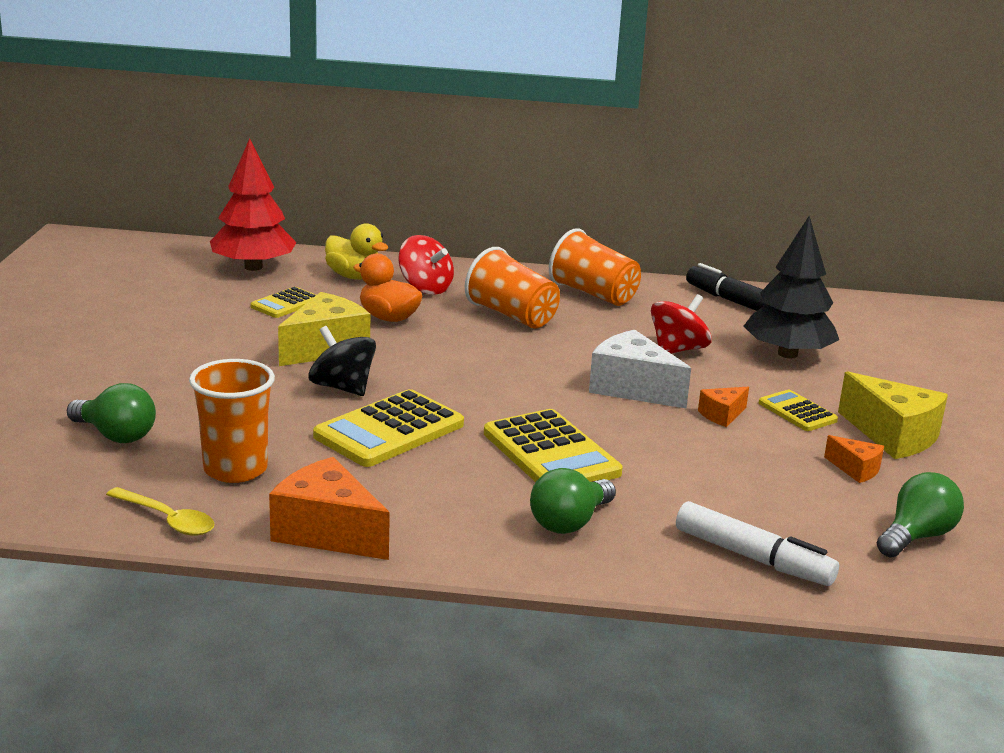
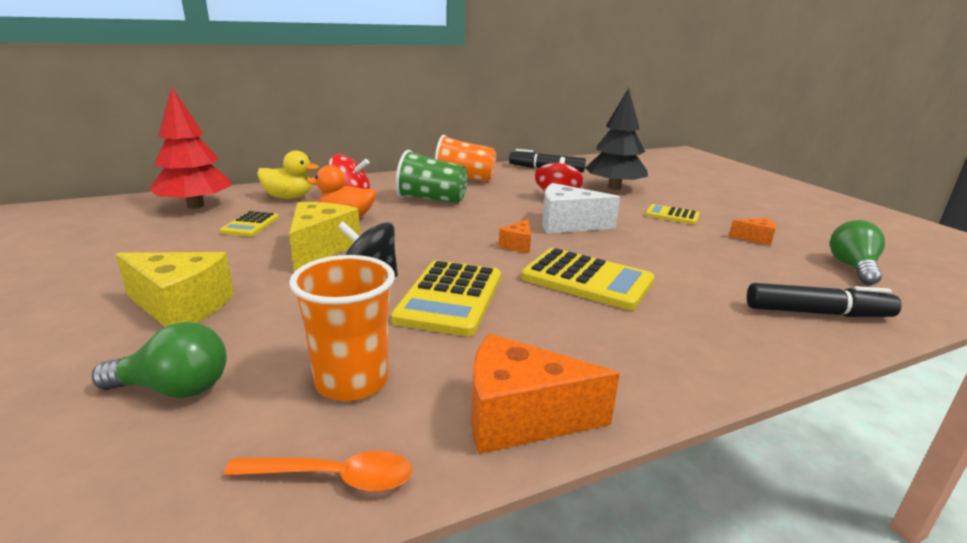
camera: 30 degrees left, 0 degrees up
yellow spoon [106,487,215,536] -> orange spoon [223,451,412,492]
orange cup [465,247,560,329] -> green cup [395,150,468,204]
green light bulb [530,468,616,534] -> none
white marker [676,501,839,586] -> black marker [747,283,902,317]
orange cheese [698,387,749,427] -> orange cheese moved to [499,219,531,253]
yellow cheese [838,371,948,459] -> yellow cheese moved to [116,252,234,327]

